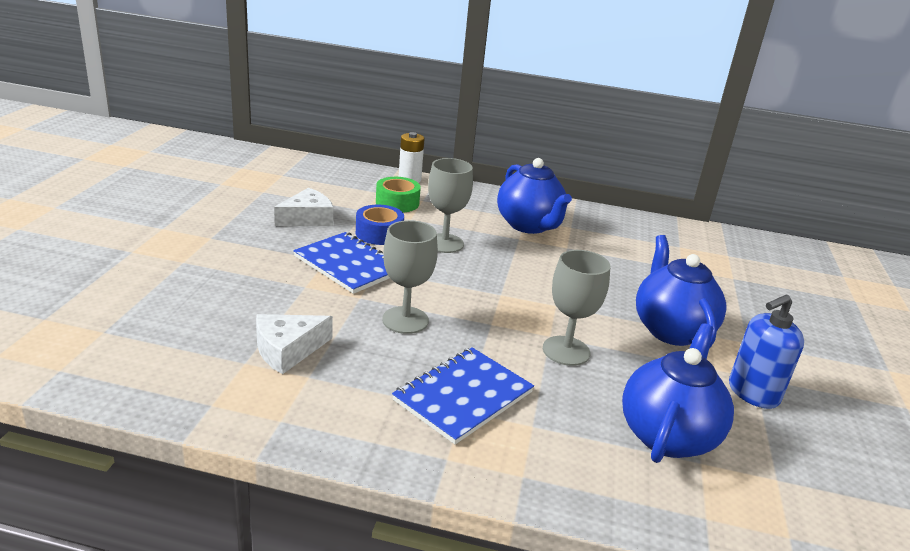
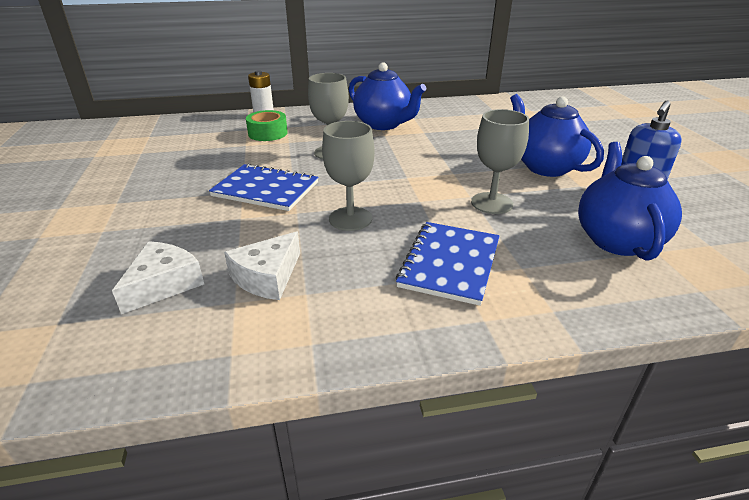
camera: 20 degrees left, 5 degrees up
white cheese [274,188,333,226] -> white cheese moved to [112,241,204,314]
blue tape [356,204,404,245] -> none

